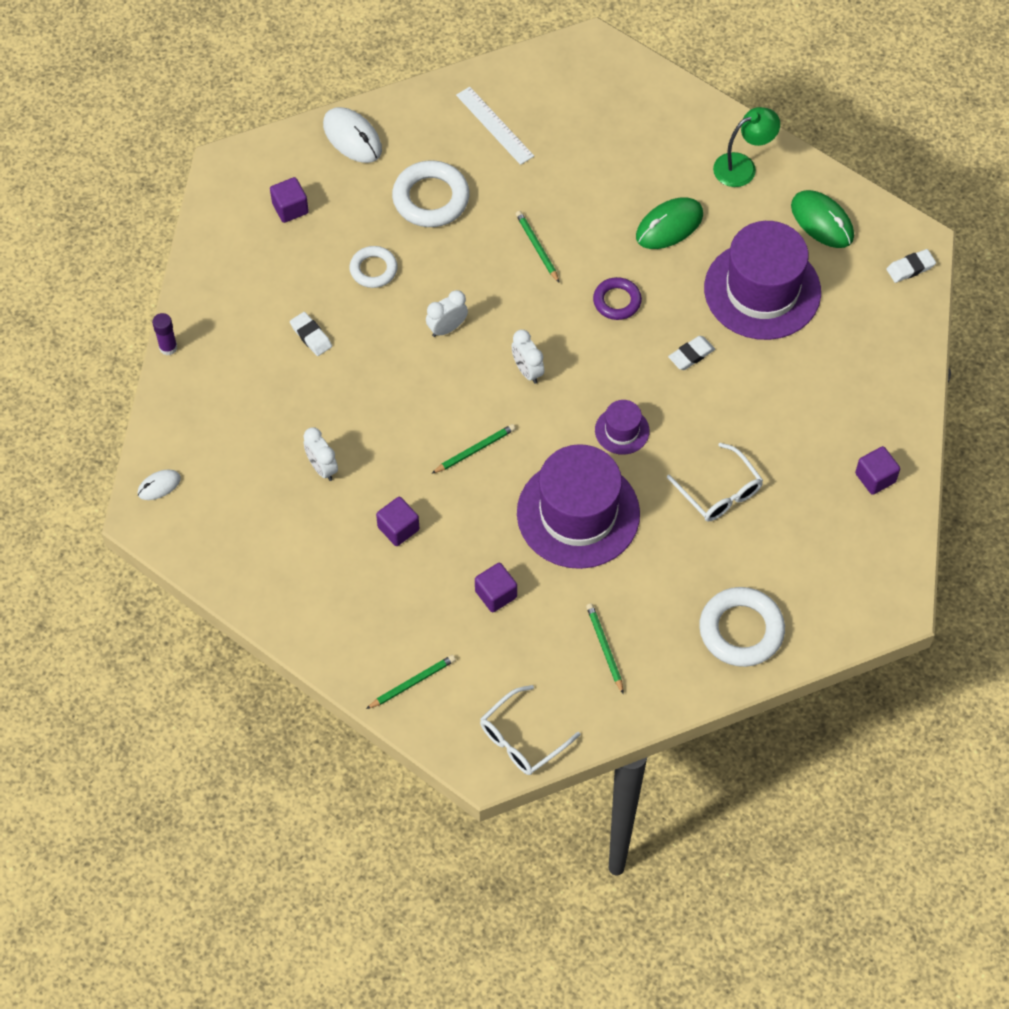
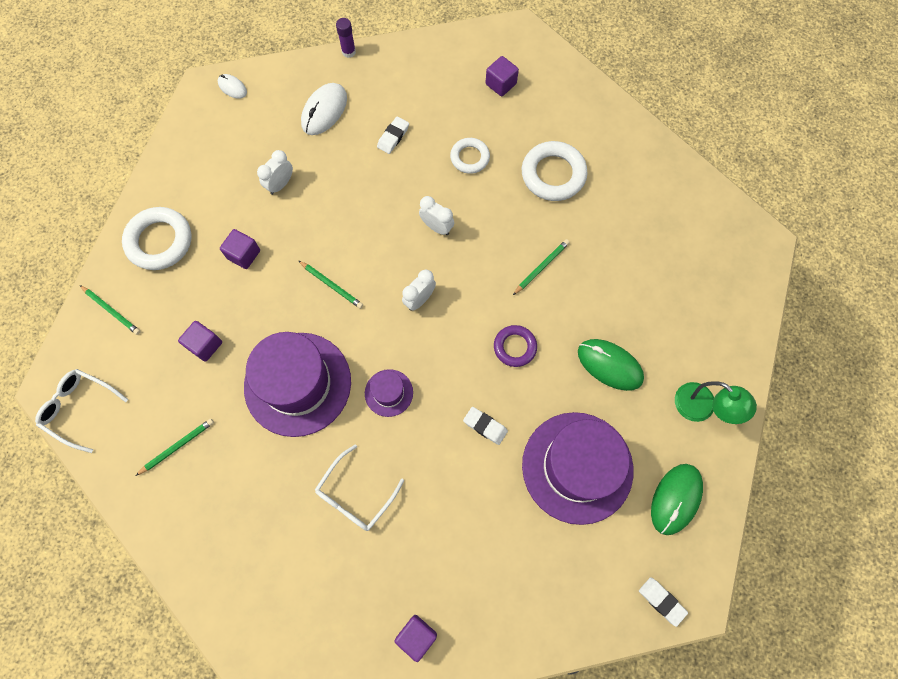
camera: 70 degrees right, 10 degrees up
white mouse [323,107,382,163] -> white mouse moved to [301,83,347,135]
white ruler [456,87,534,165] -> none
white ring [699,587,785,667] -> white ring moved to [122,207,192,270]

